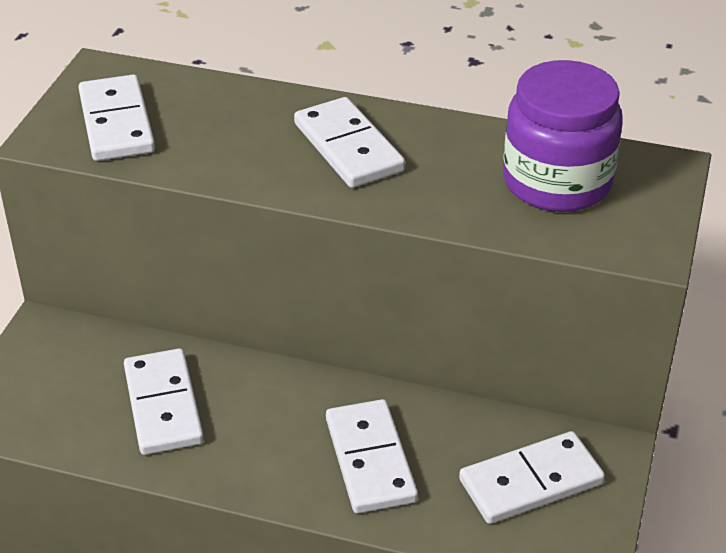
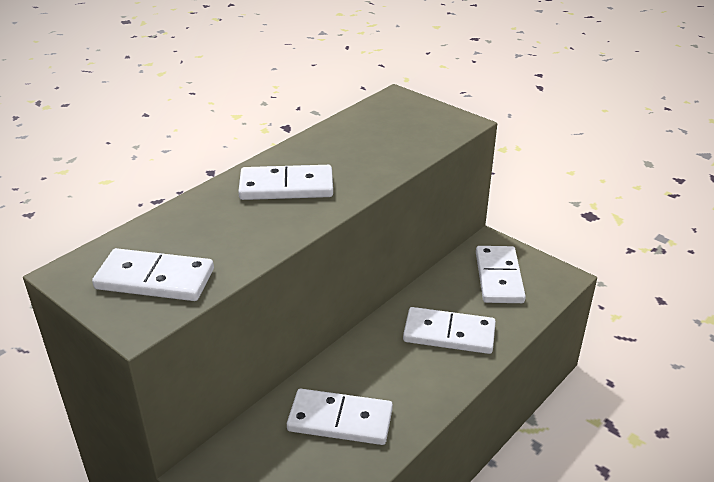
camera: 65 degrees left, 5 degrees down
purple jar [503,60,623,212] -> none

